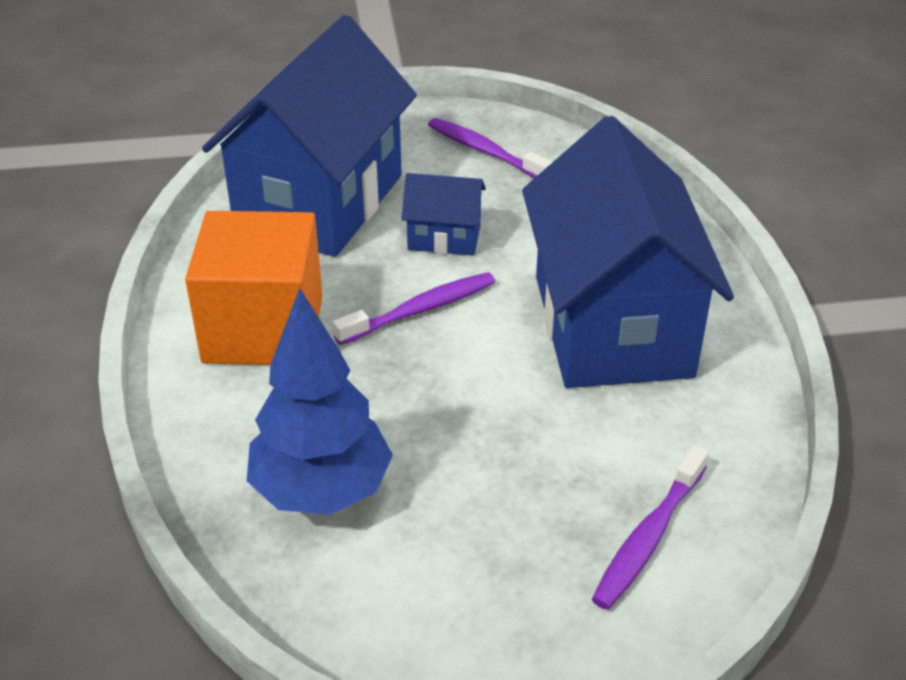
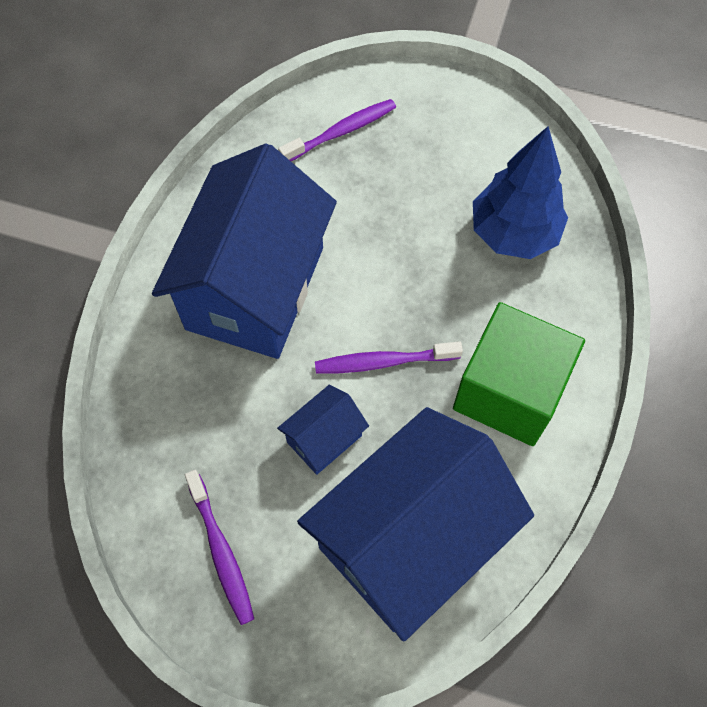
camera: 155 degrees left, 25 degrees up
orange cube [185,211,323,365] -> green cube [453,302,585,446]
blue house [401,173,486,256] -> blue house turned 75 degrees counterclockwise [277,384,369,475]

